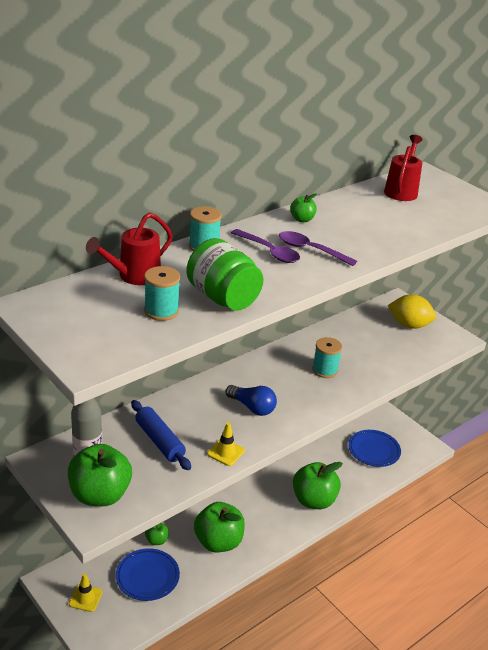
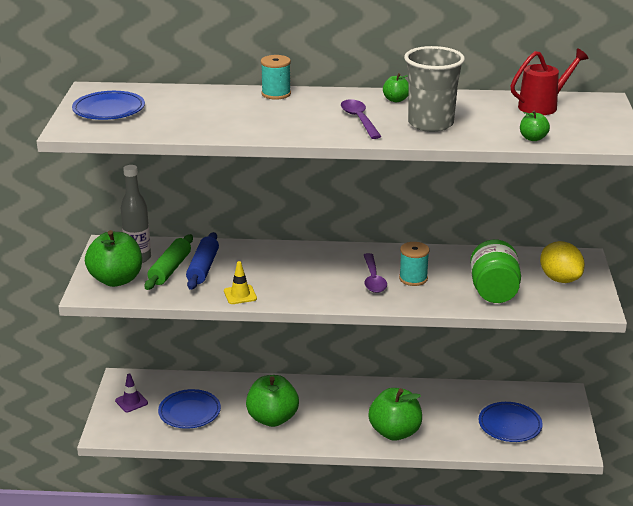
camera: 45 degrees right, 5 degrees down
yellow traffic cone [69,573,103,612] -> purple traffic cone [115,373,148,412]
red watering can [86,212,173,285] -> none
turquoise spool [144,266,180,321] -> none
green apple [145,523,169,545] -> green apple moved to [520,110,550,141]
green jar [186,238,264,311] -> green jar moved to [470,239,521,303]
blue light bulb [225,385,277,416] -> none
purple spoon [231,229,300,263] -> purple spoon moved to [364,253,387,293]
none -> blue plate [72,91,145,120]
none -> green rolling pin [145,234,193,290]
none -> grey cup [404,46,465,132]

